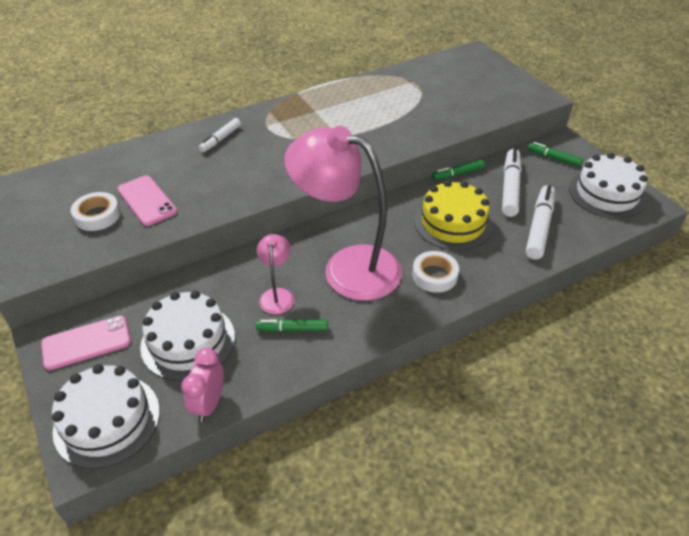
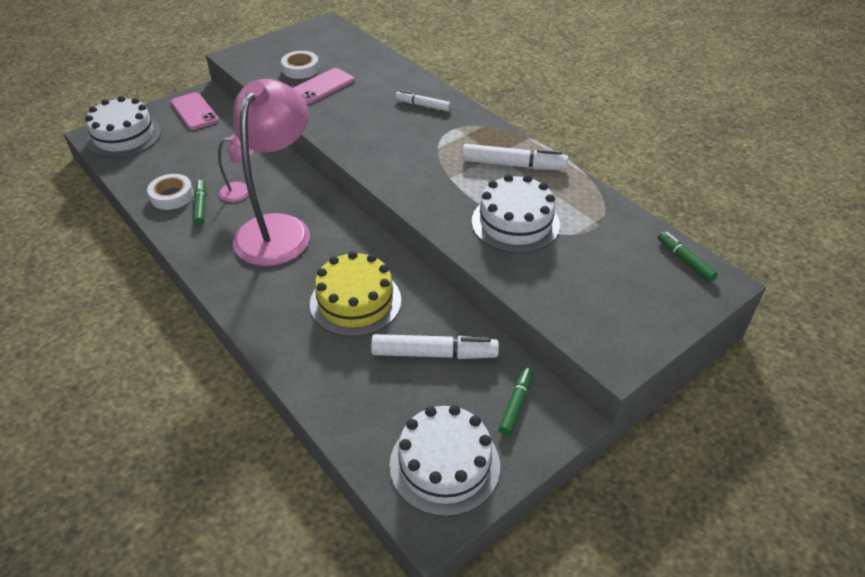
camera: 80 degrees right, 0 degrees up
white cake [140,291,235,381] -> white cake moved to [472,174,560,253]
pink clock [181,348,224,422] -> none
white tape [412,251,459,293] -> white tape moved to [147,174,194,210]
green marker [432,160,485,180] -> green marker moved to [658,232,718,282]
white marker [526,185,555,260] -> white marker moved to [462,144,568,170]

